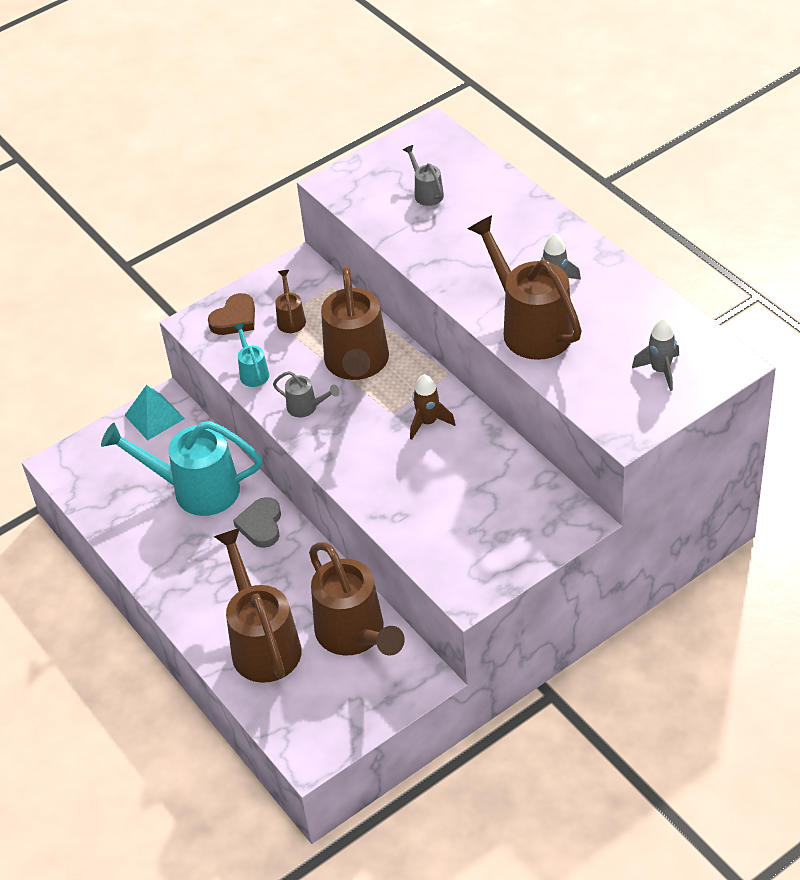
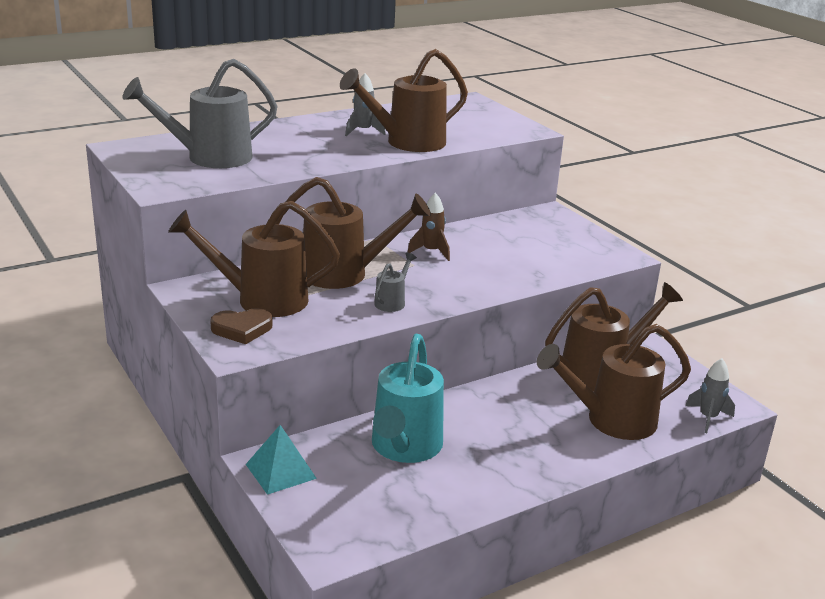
camera: 90 degrees left, 20 degrees down
brown heart [208,293,255,335] -> brown heart turned 120 degrees clockwise [210,308,273,344]
turquoise watering can [233,323,269,387] -> none
grey heart [233,497,281,548] -> none
brown watering can [275,270,306,333] -> brown watering can [168,201,340,317], size x2.21
grey watering can [403,145,444,206] -> grey watering can [122,59,277,168], size x2.21
grey rocket [632,318,679,391] -> grey rocket moved to [685,358,735,433]

